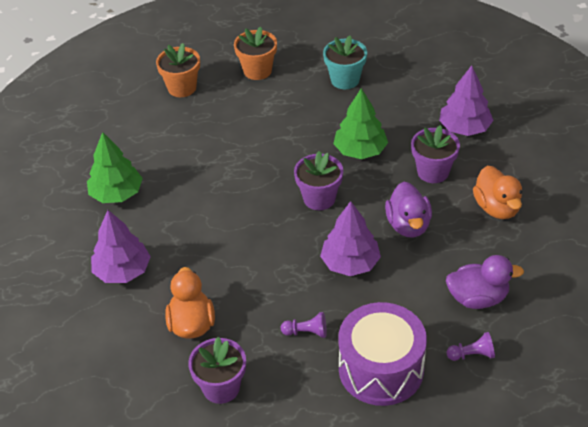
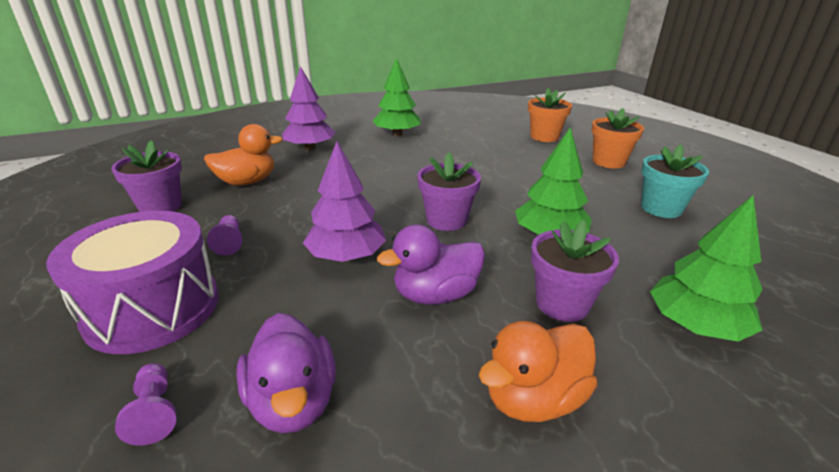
camera: 70 degrees right, 15 degrees down
purple tree [439,65,494,136] -> green tree [650,195,763,342]

